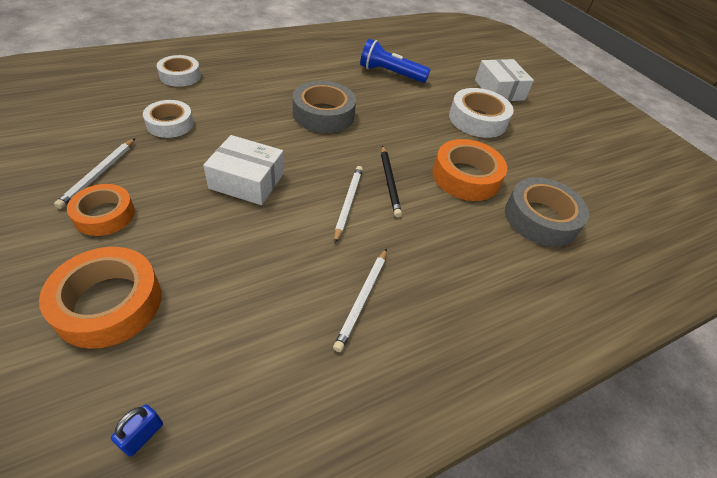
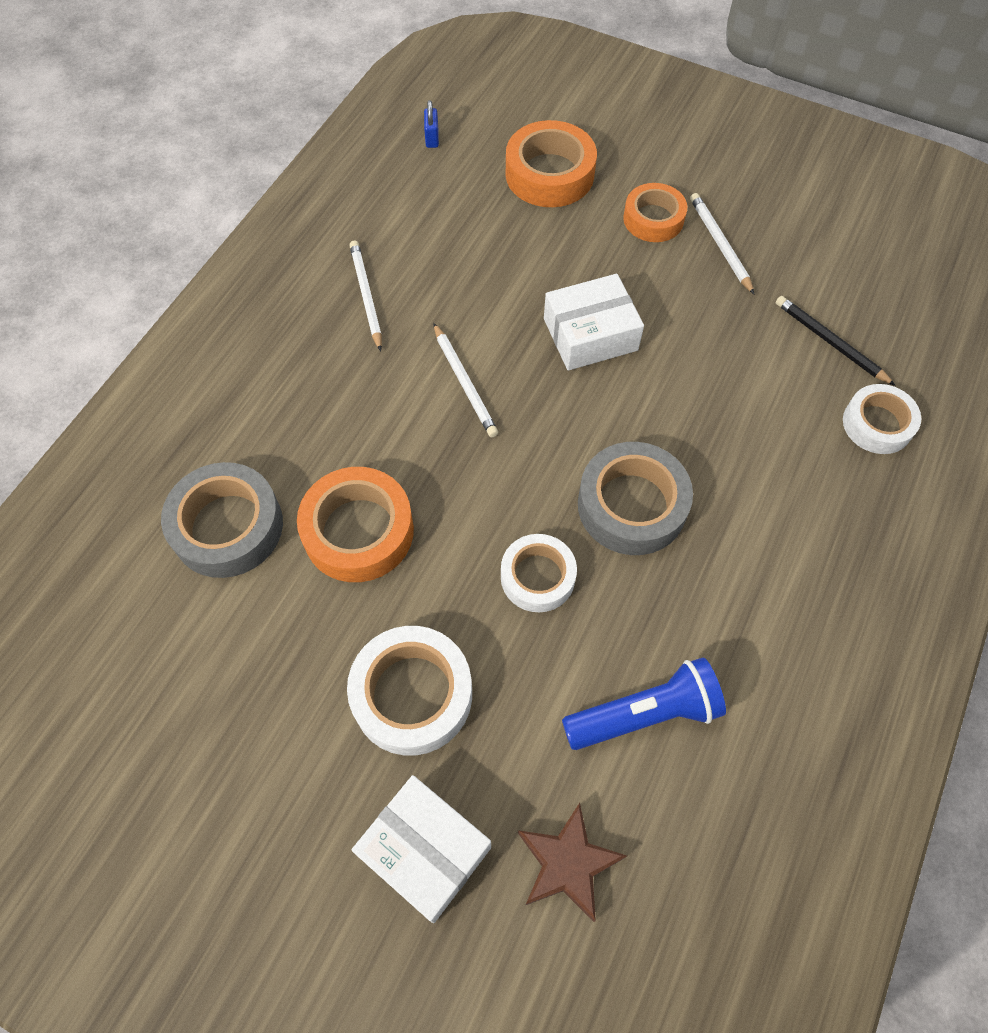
camera: 150 degrees right, 15 degrees up
white tape [143,100,194,138] -> white tape moved to [501,534,577,612]
black pencil [381,145,402,217] -> black pencil moved to [776,296,896,386]
none -> brown star [518,803,627,922]

